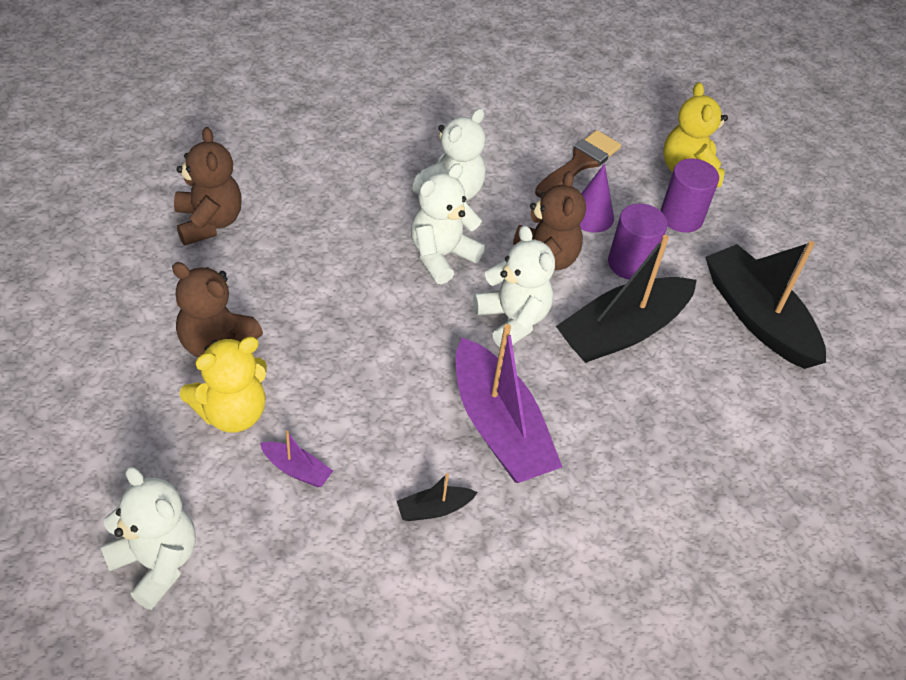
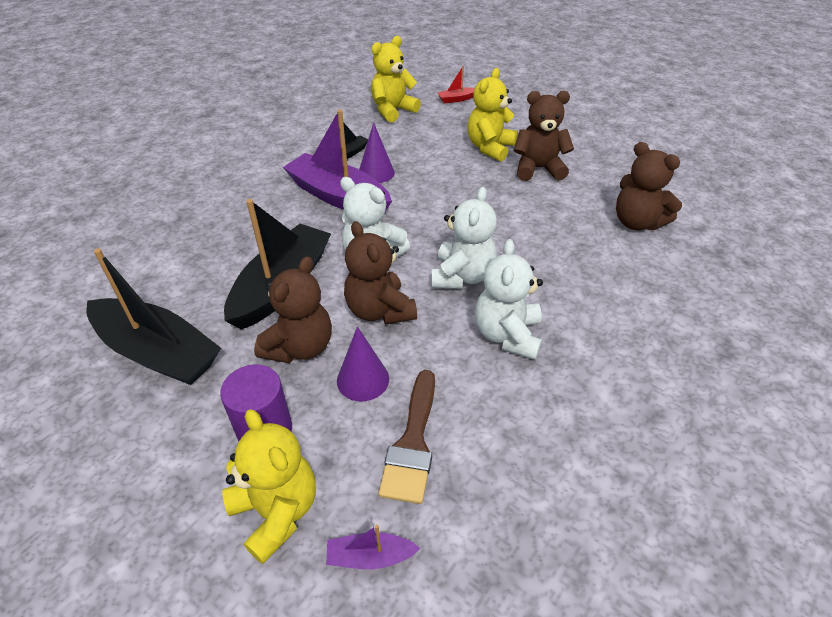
camera: 155 degrees right, 5 degrees down
white teddy bear [100,467,196,610] -> red boat [438,66,474,103]
purple boat [260,430,333,487] -> purple boat moved to [326,524,421,569]
purple cylinder [608,204,668,280] -> brown teddy bear [254,256,332,363]
none -> purple cone [359,122,395,183]
none -> yellow teddy bear [371,36,421,123]

